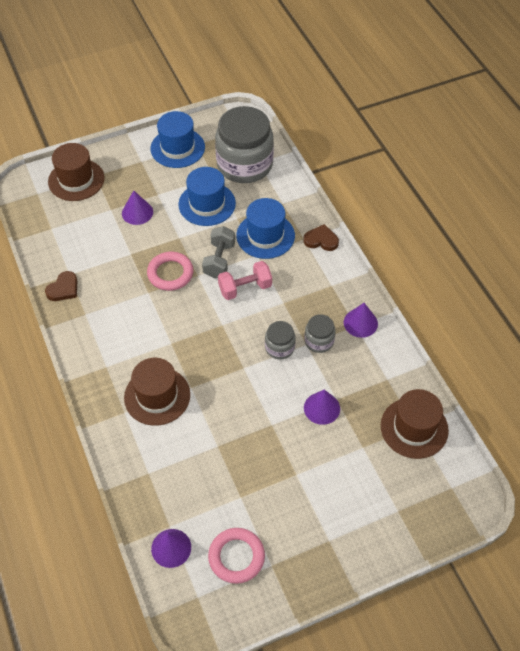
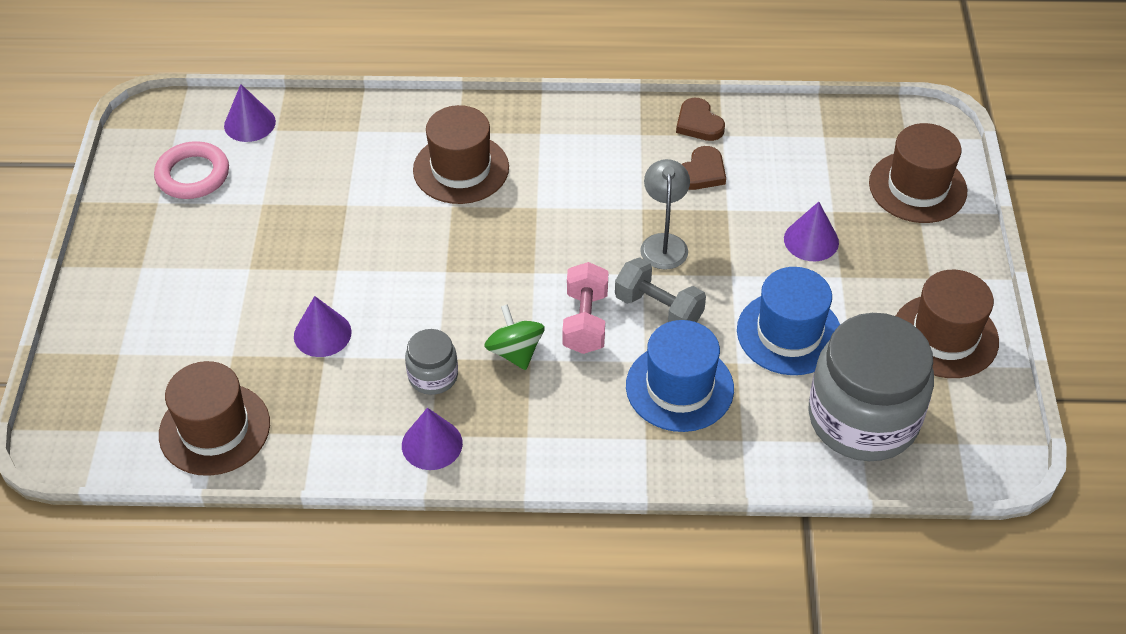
camera: 115 degrees right, 5 degrees down
pink ring [147,252,194,291] -> grey lamp [640,159,690,270]
blue hat [150,111,205,168] -> brown hat [896,270,999,378]
grey jar [265,321,296,359] -> none
brown heart [303,224,339,251] -> brown heart moved to [682,146,726,190]
none -> green spinning top [484,304,545,370]

